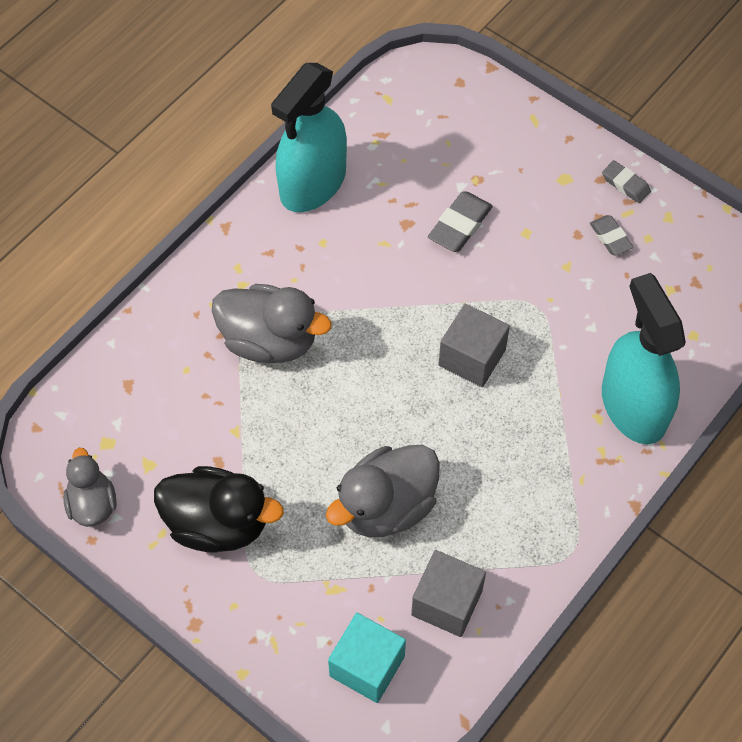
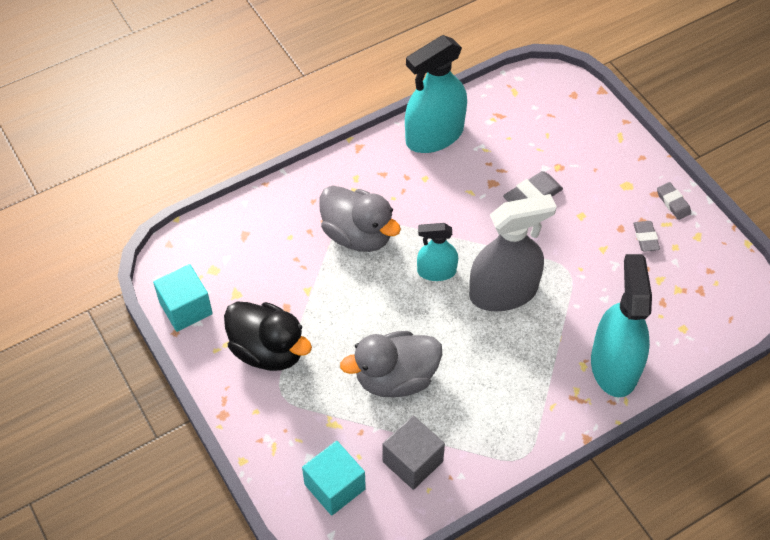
camera: 20 degrees right, 5 degrees down
grey duck [63,448,117,527] -> turquoise cube [153,264,213,332]
grey cube [439,304,510,387] -> grey spray bottle [469,194,557,311]
none -> turquoise spray bottle [417,223,458,281]

